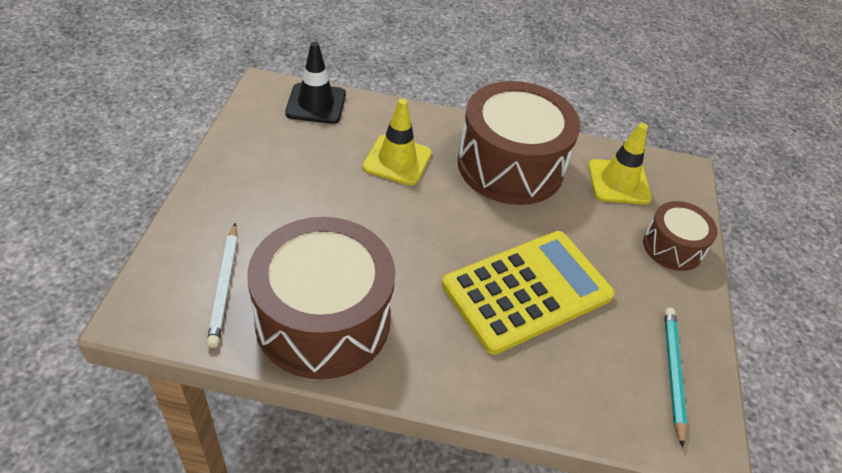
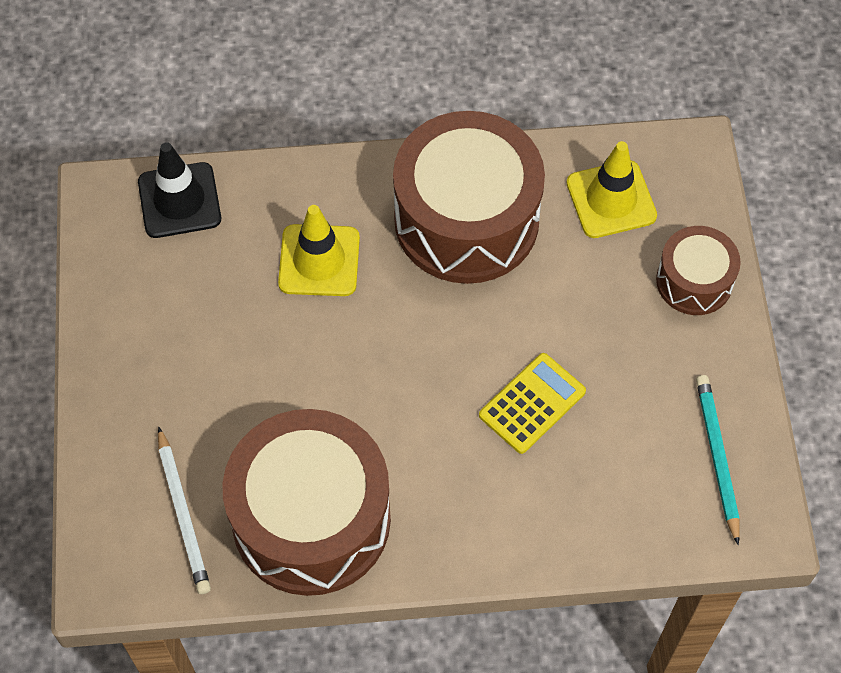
camera: 10 degrees left, 15 degrees up
yellow calculator [442,231,615,355] -> yellow calculator [479,353,586,454], size x0.53

